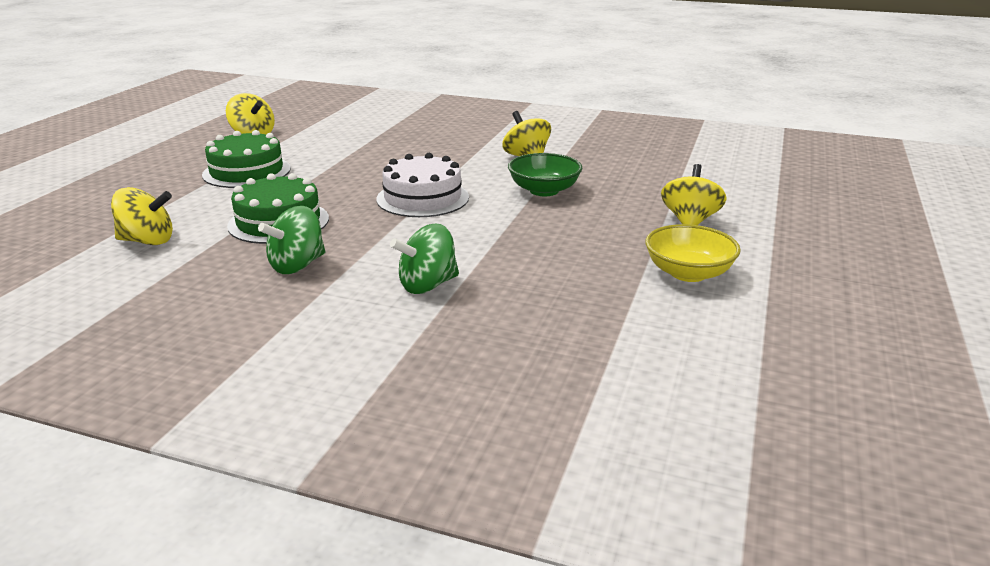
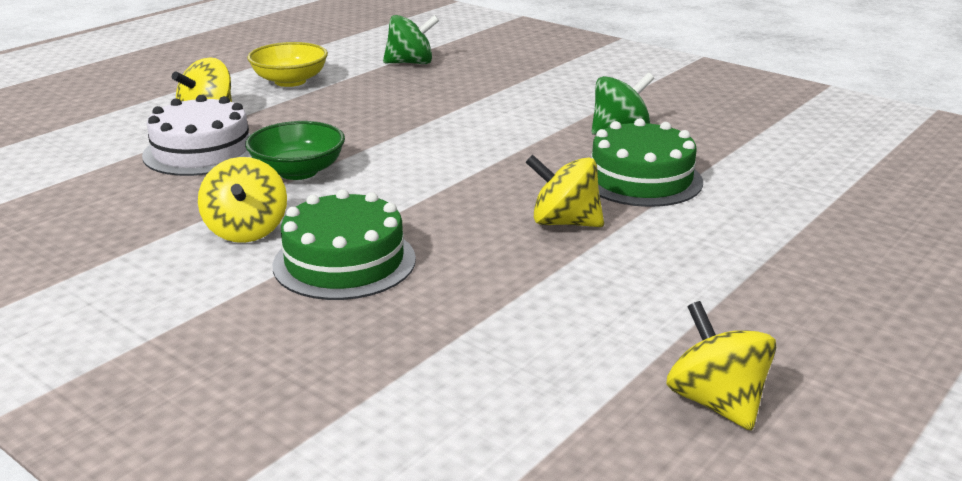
camera: 160 degrees left, 0 degrees up
yellow spinning top [111,187,173,245] -> yellow spinning top moved to [526,154,604,227]
green cake [202,130,291,188] -> green cake moved to [273,189,416,300]
white cake [376,153,469,217] -> white cake moved to [142,95,252,176]
green spinning top [390,224,459,294] -> green spinning top moved to [383,15,439,64]

